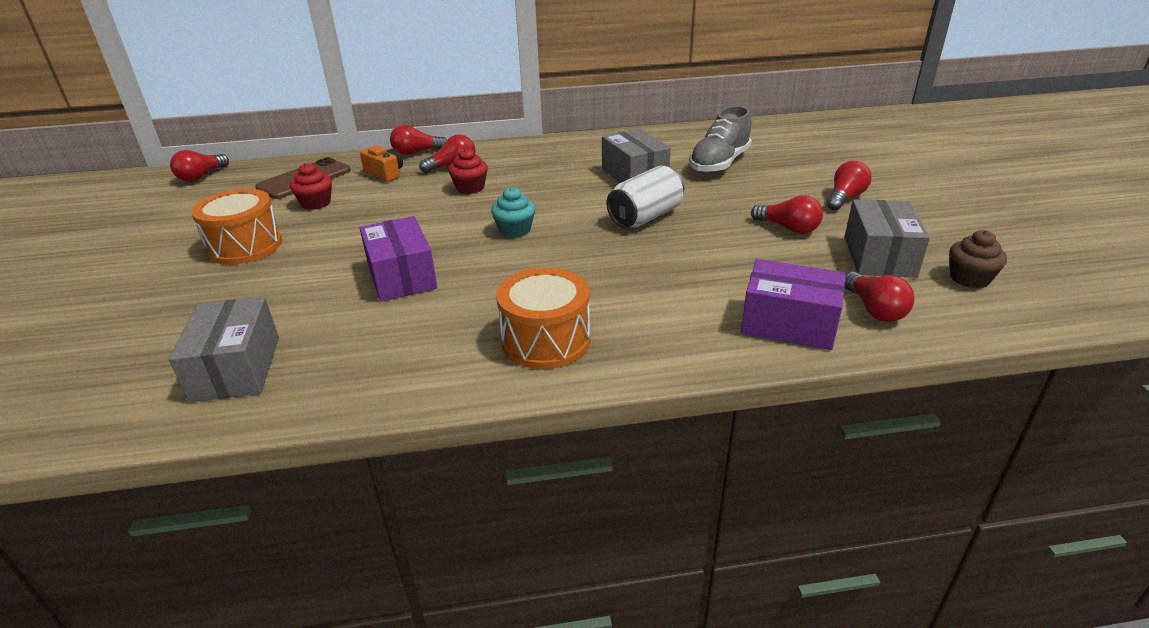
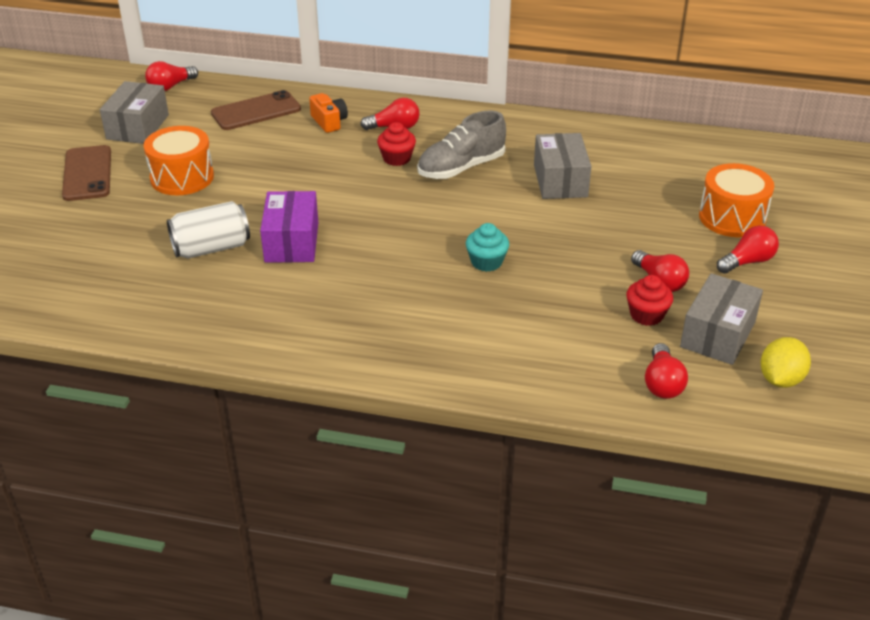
camera: 20 degrees right, 5 degrees up
grey box [169,297,279,402] -> grey box moved to [100,81,169,144]
red cupcake [290,163,332,210] -> red cupcake moved to [627,275,673,326]
red light bulb [390,125,447,155] -> none
turquoise cupcake [491,187,535,238] -> turquoise cupcake moved to [466,223,509,272]
orange drum [496,267,590,369] -> orange drum moved to [699,163,774,237]
white can [607,166,684,228] -> white can moved to [167,201,250,259]
grey shoe [689,106,752,173] -> grey shoe moved to [417,111,506,179]
purple box [741,259,846,350] -> none
brown cupcake [949,230,1007,288] -> yellow lemon [761,337,811,388]
none -> brown phone [62,145,111,201]

